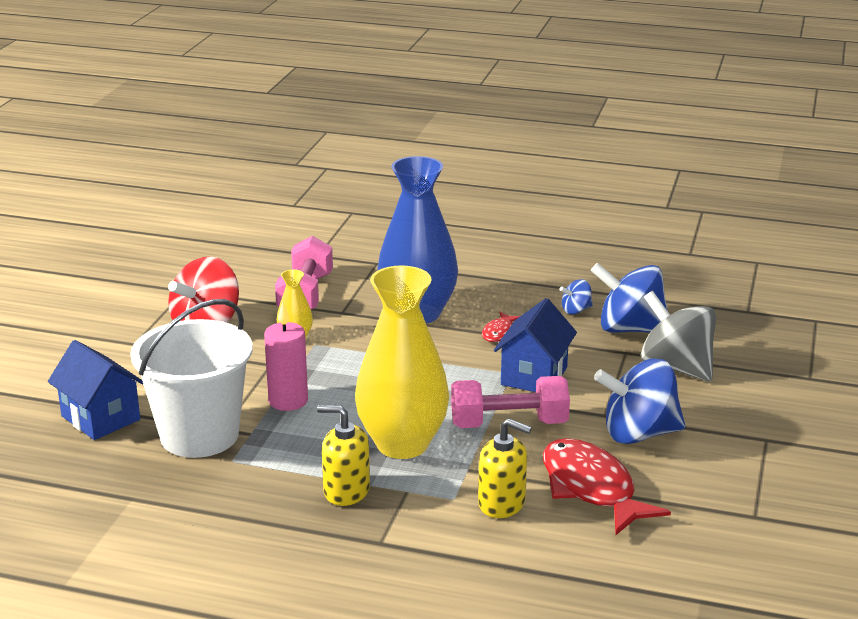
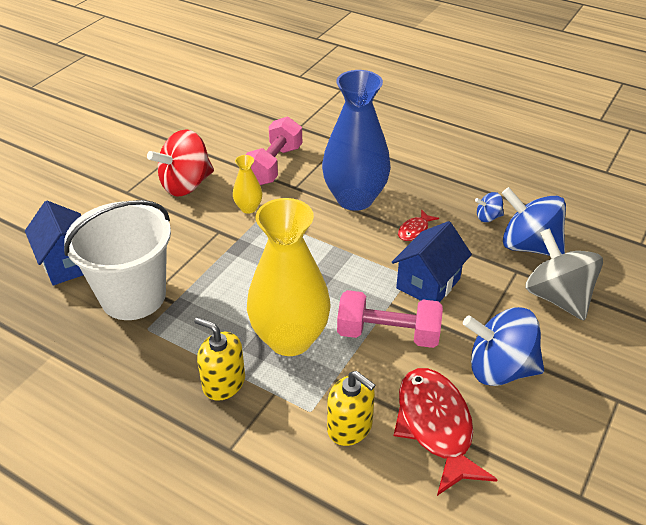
camera: 15 degrees right, 15 degrees up
pink candle [264,302,308,411] -> none

